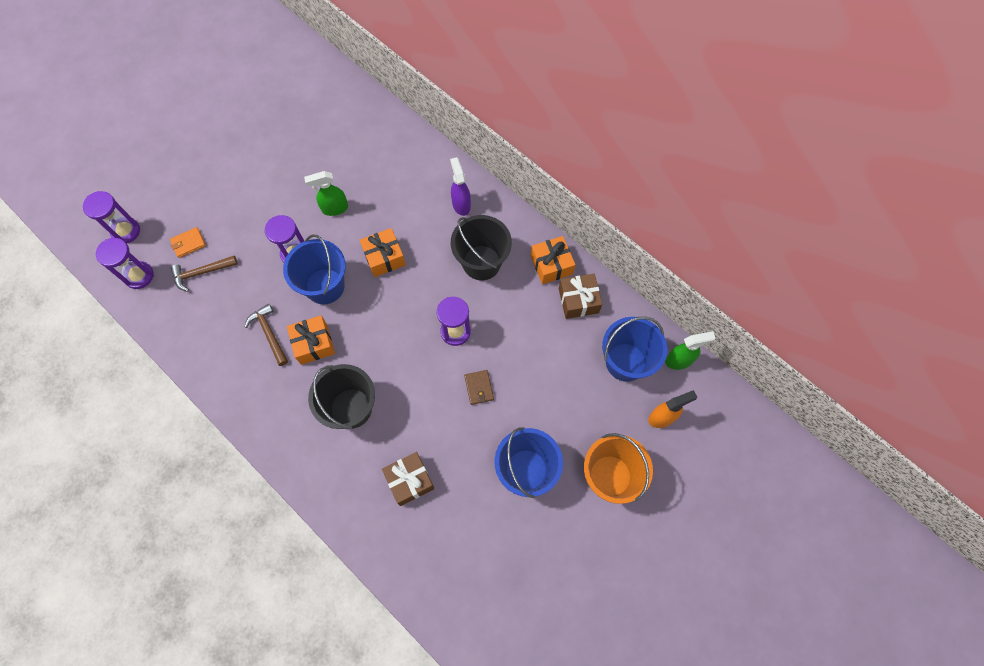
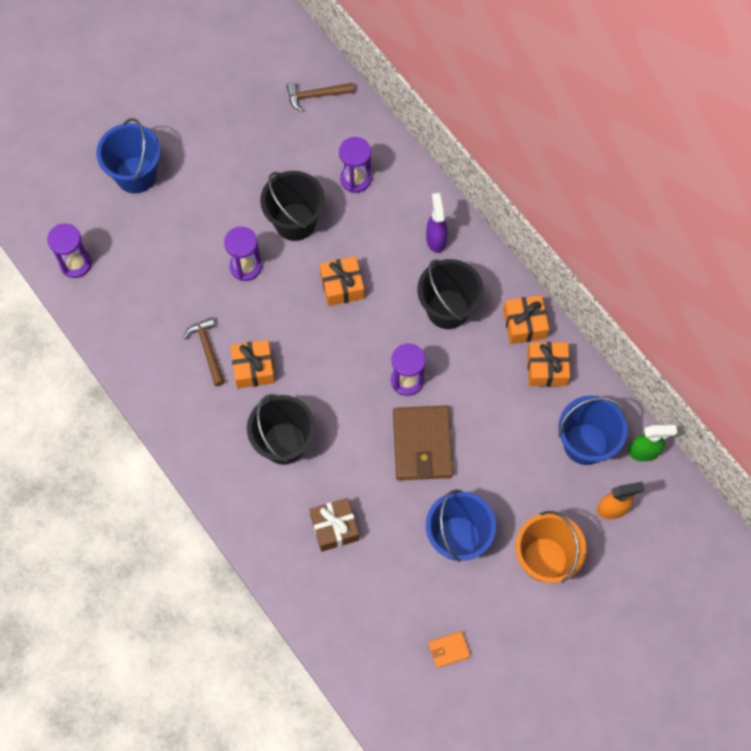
camera: 10 degrees right, 0 degrees up
purple hourglass [83,191,140,243] -> purple hourglass moved to [339,137,371,193]
orange wallet [170,227,206,258] -> orange wallet moved to [429,631,471,668]
brown hammer [171,256,238,292] -> brown hammer moved to [287,82,354,112]
blue bucket [283,235,346,305] -> blue bucket moved to [96,118,161,194]
green spray bottle [304,171,348,216] -> black bucket [260,171,325,241]
brown wallet [464,370,494,405] -> brown wallet [393,406,453,480], size x2.17
brown gift [559,274,602,319] -> orange gift [527,342,570,387]

